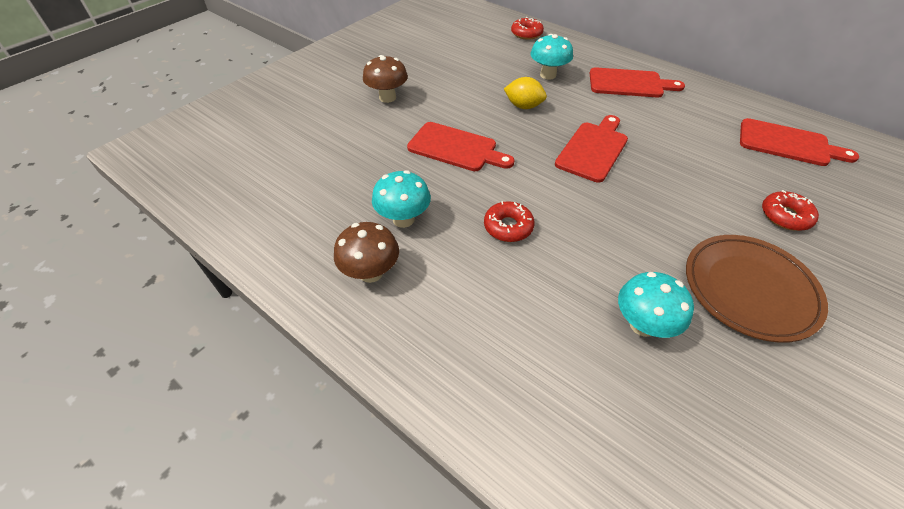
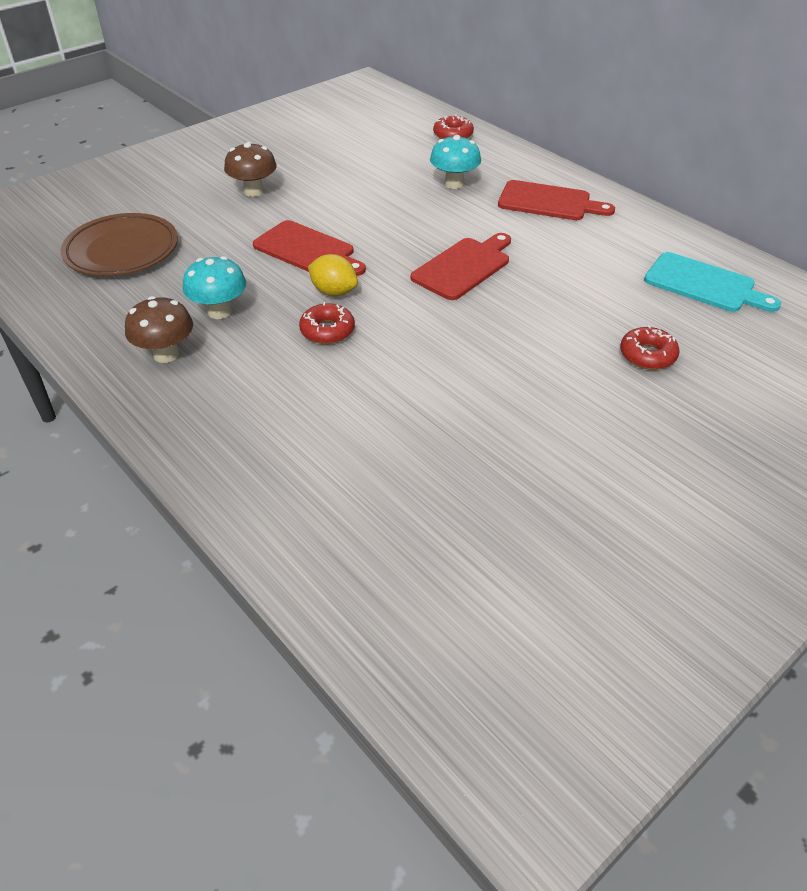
camera: 10 degrees right, 5 degrees down
yellow lemon [504,77,547,109] -> yellow lemon moved to [308,254,358,296]
turquoise mushroom [618,272,694,338] -> none
brown plate [686,235,828,343] -> brown plate moved to [61,213,178,276]
red cutting board [740,118,859,166] -> turquoise cutting board [644,252,781,312]

